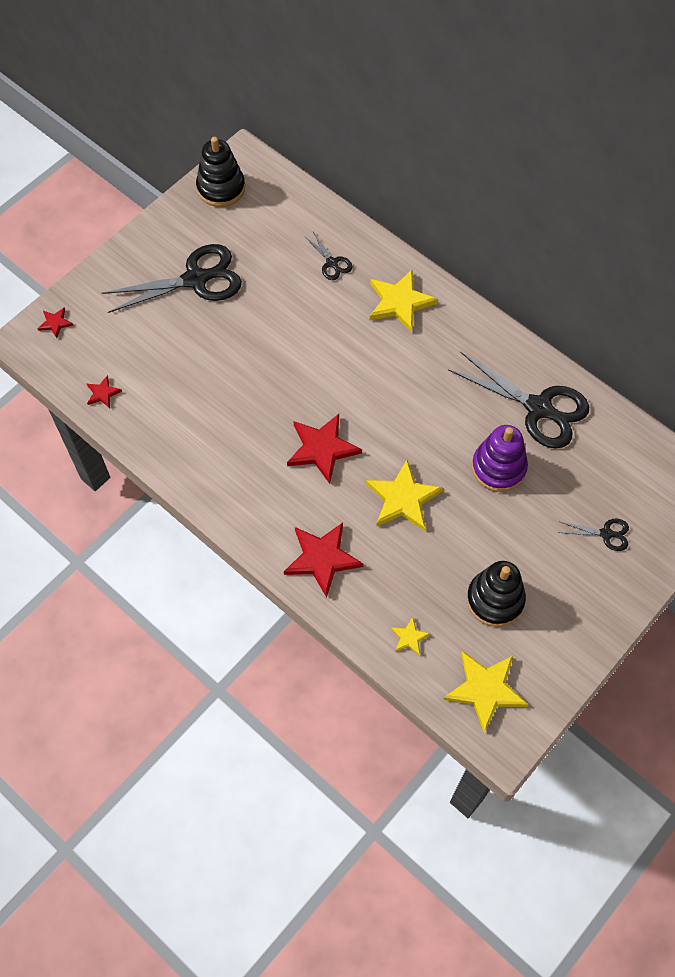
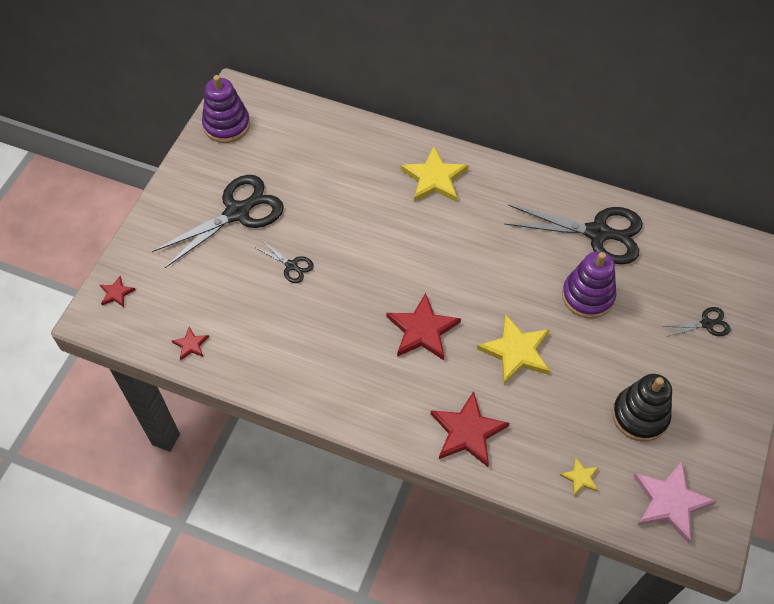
camera: 20 degrees left, 5 degrees down
black stacking toy [196,137,245,207] -> purple stacking toy [202,75,250,143]
black scissors [304,232,353,280] -> black scissors moved to [254,241,314,283]
yellow star [443,651,529,733] -> pink star [633,461,717,543]

